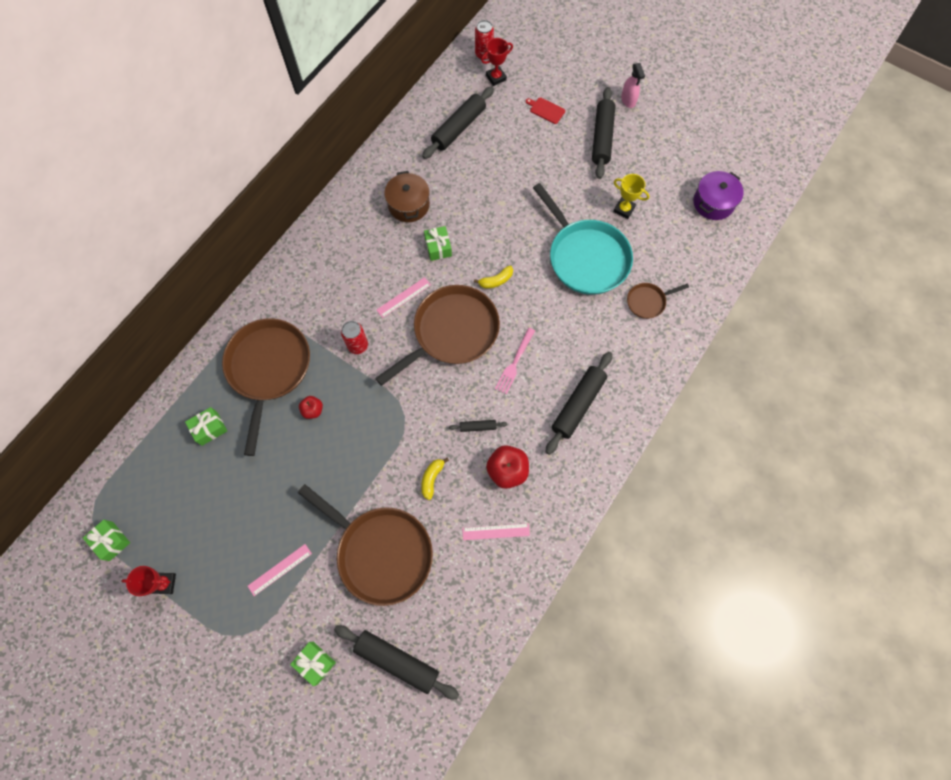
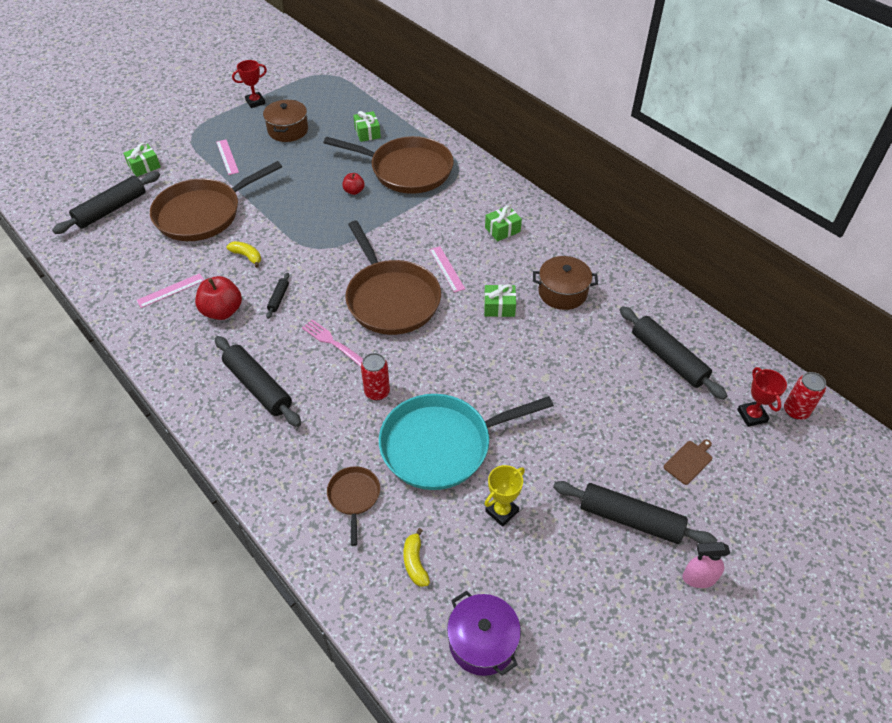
camera: 105 degrees right, 20 degrees down
green gift [83,520,130,561] -> green gift moved to [485,205,522,241]
red trophy [121,566,176,596] -> red trophy turned 45 degrees clockwise [232,60,267,108]
red can [341,321,368,354] -> red can moved to [361,353,390,400]
pink ruler [462,523,530,540] -> pink ruler turned 45 degrees clockwise [137,273,204,308]
yellow banana [474,266,513,289] -> yellow banana moved to [403,528,430,587]
red cutting board [526,97,565,124] -> brown cutting board [664,439,712,485]
none -> brown pot [263,100,308,142]

